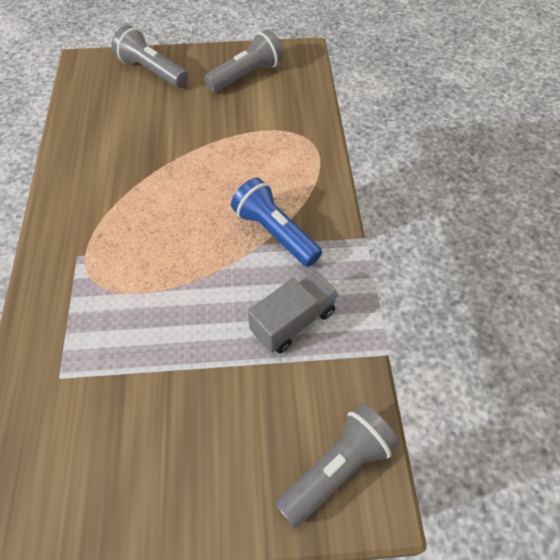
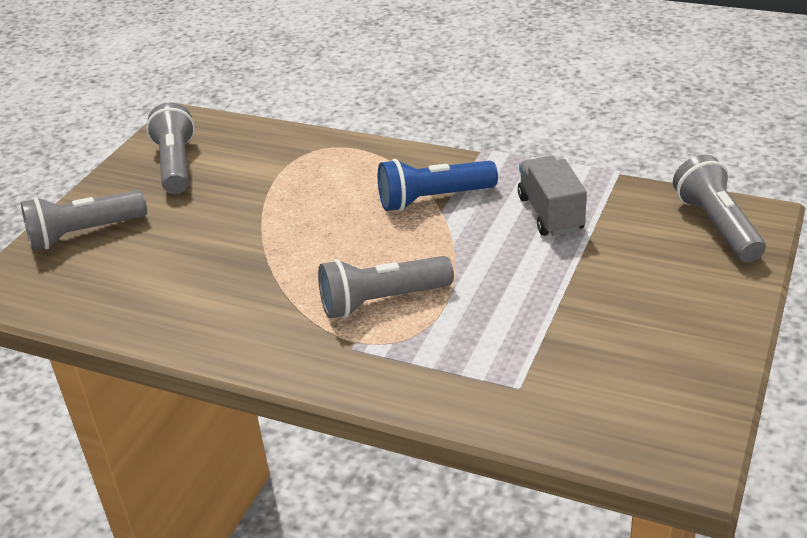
camera: 60 degrees left, 20 degrees down
none -> grey flashlight [318,256,454,318]

